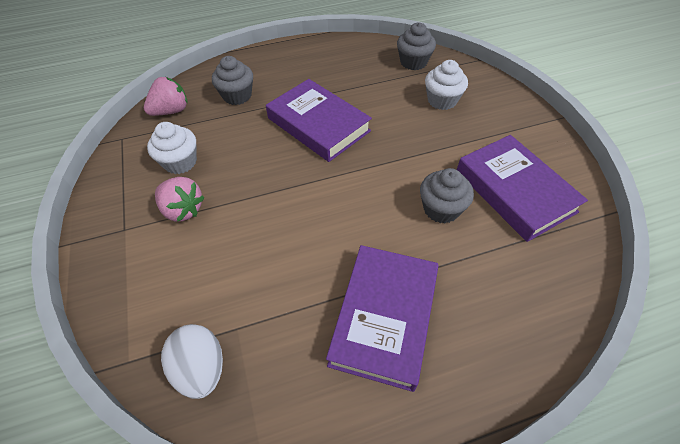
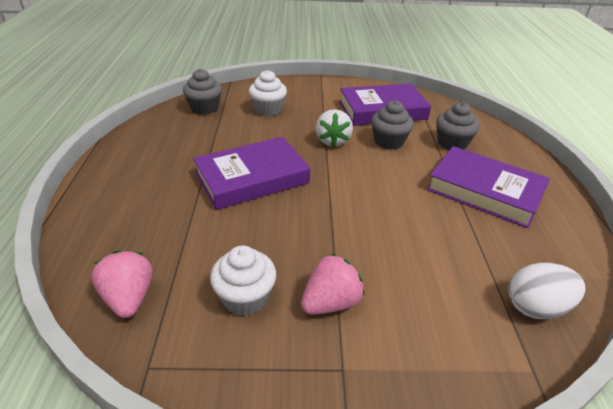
camera: 75 degrees left, 15 degrees down
grey cupcake [212,56,253,105] -> grey cupcake moved to [436,102,480,150]
none -> white strawberry [316,109,353,147]

